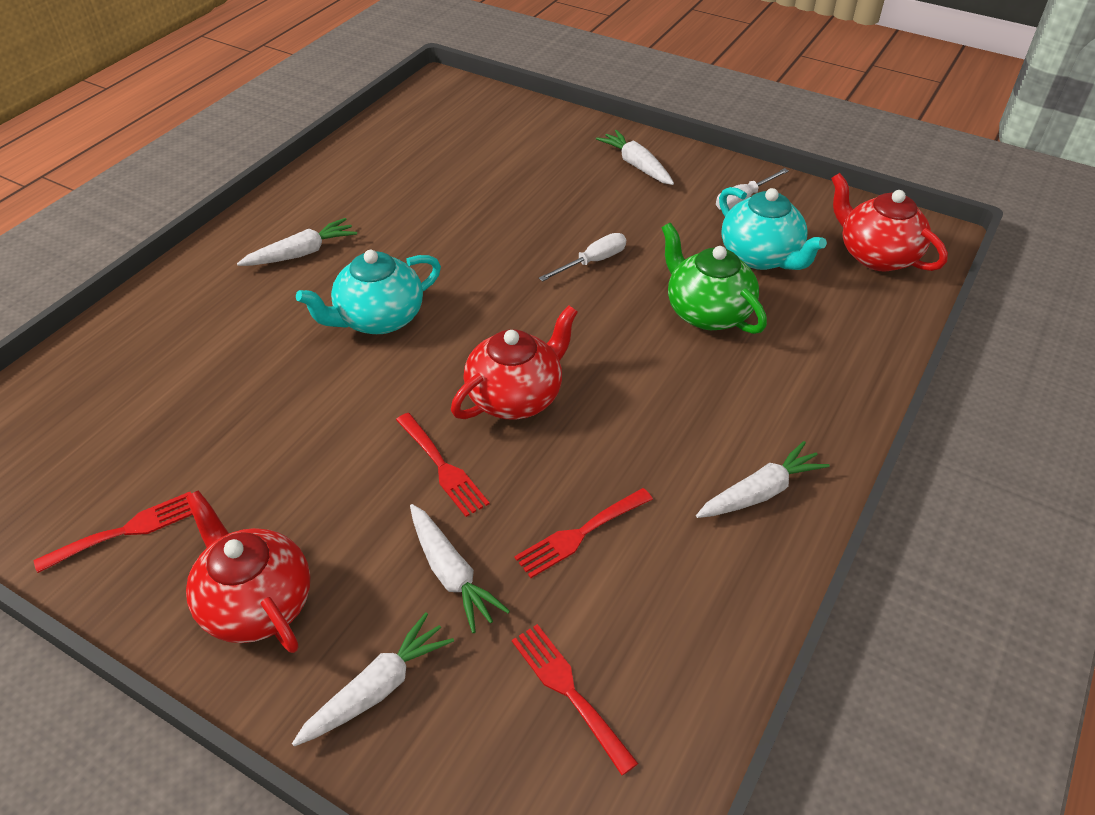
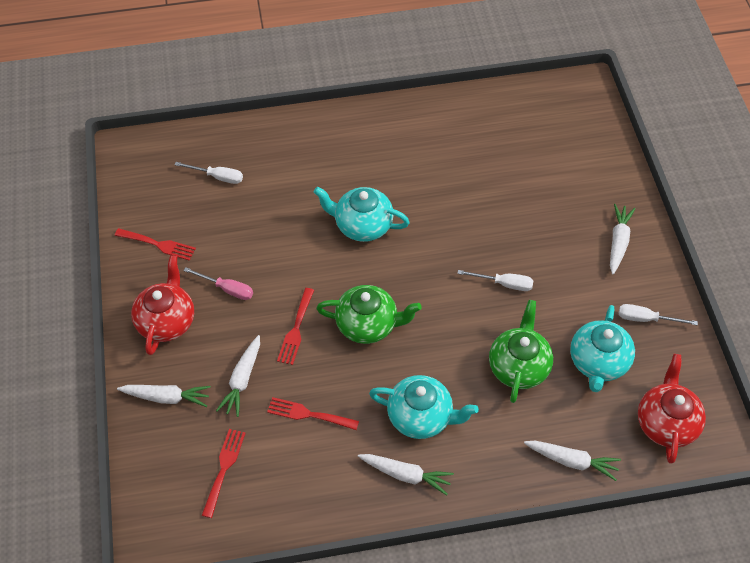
camera: 50 degrees right, 10 degrees up
white carrot [237,218,357,266] -> white carrot moved to [524,441,621,481]
red teapot [451,306,578,419] -> green teapot [316,285,422,344]
none -> white screwdriver [174,162,243,184]
none -> pink screwdriver [184,267,253,300]
none -> turquoise teapot [369,375,479,439]

